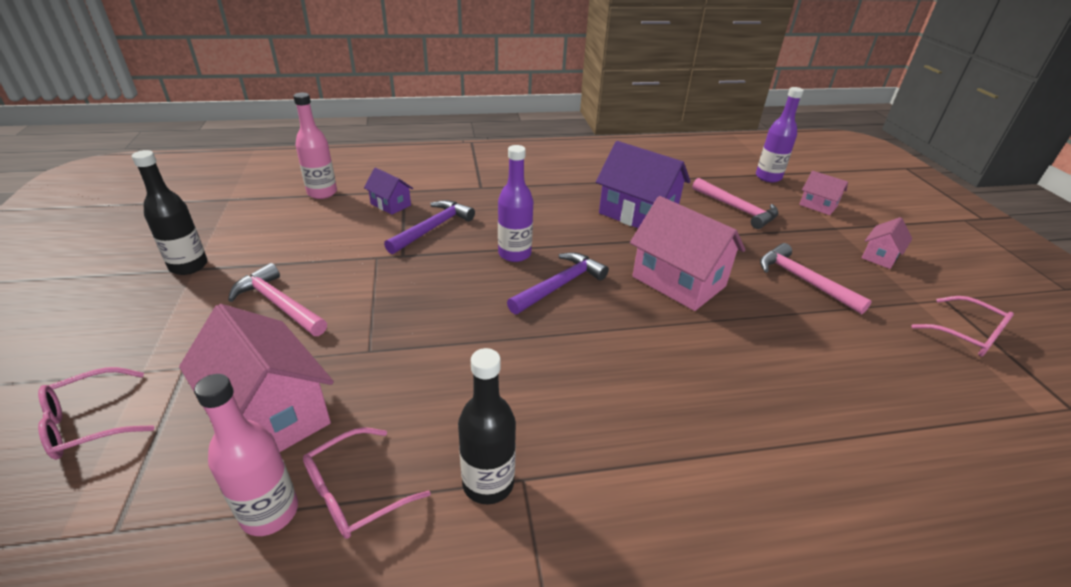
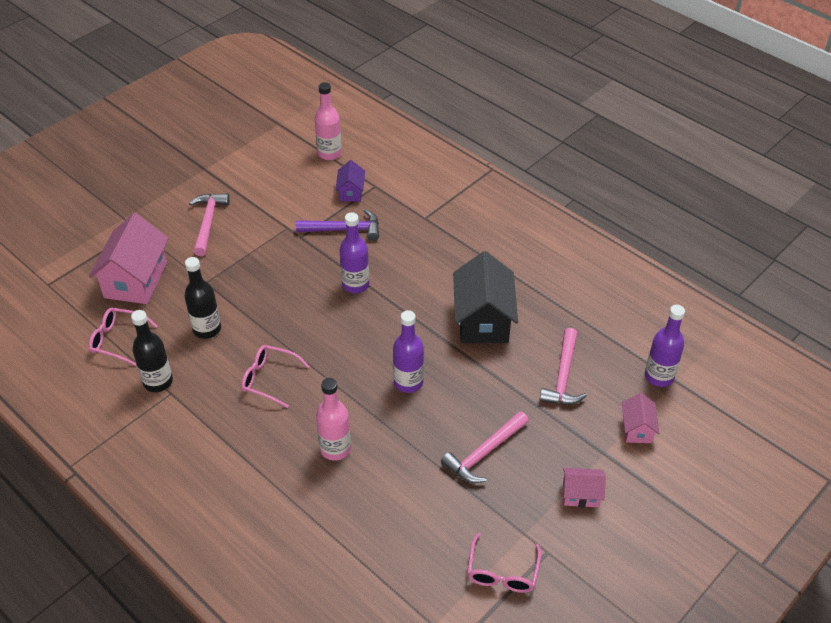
camera: 55 degrees right, 10 degrees up
pink glasses [38,367,154,460] -> pink glasses moved to [241,345,310,408]
black bottle [132,150,208,275] -> black bottle moved to [184,257,221,339]
pink bottle [194,374,298,536] -> pink bottle moved to [316,378,351,461]
purple hammer [507,252,609,314] -> none
purple house [596,141,691,228] -> black house [453,251,518,343]
pink house [630,196,746,311] -> purple bottle [393,310,424,393]
pink hammer [760,243,872,315] -> pink hammer turned 150 degrees counterclockwise [441,411,529,483]

